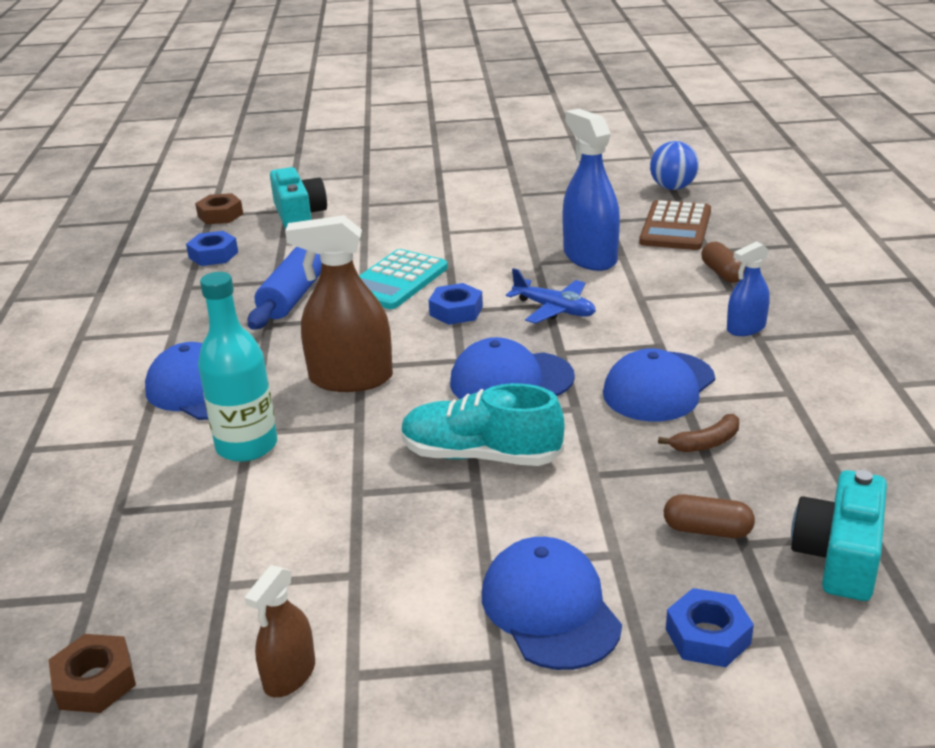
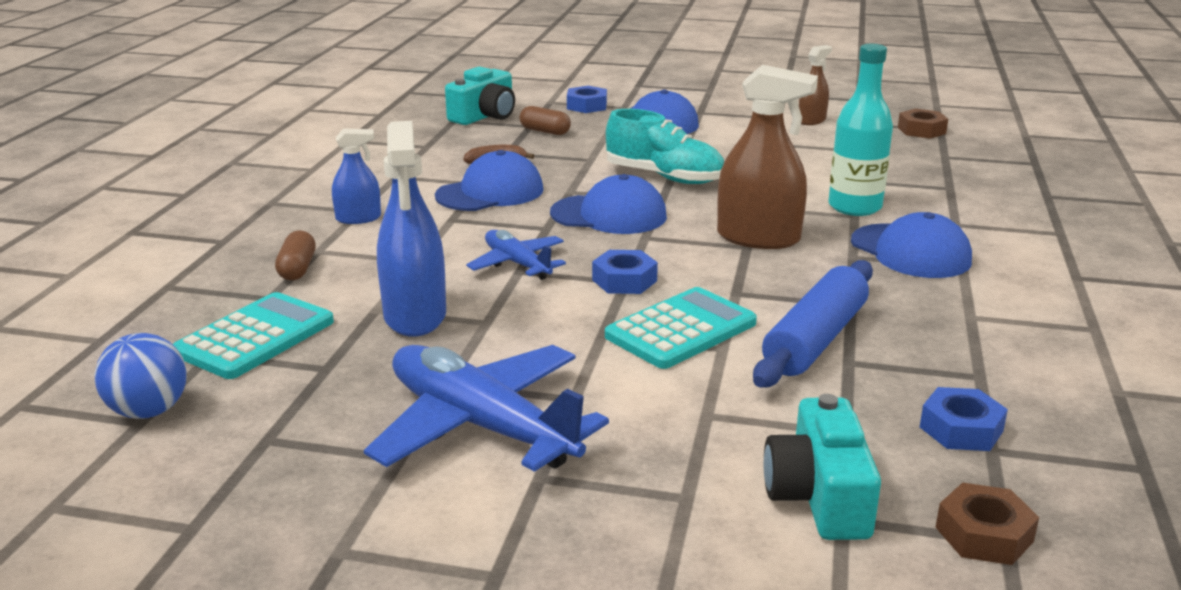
camera: 165 degrees left, 5 degrees down
brown calculator [639,200,711,250] -> turquoise calculator [173,292,334,379]
none -> blue plane [364,345,609,472]

